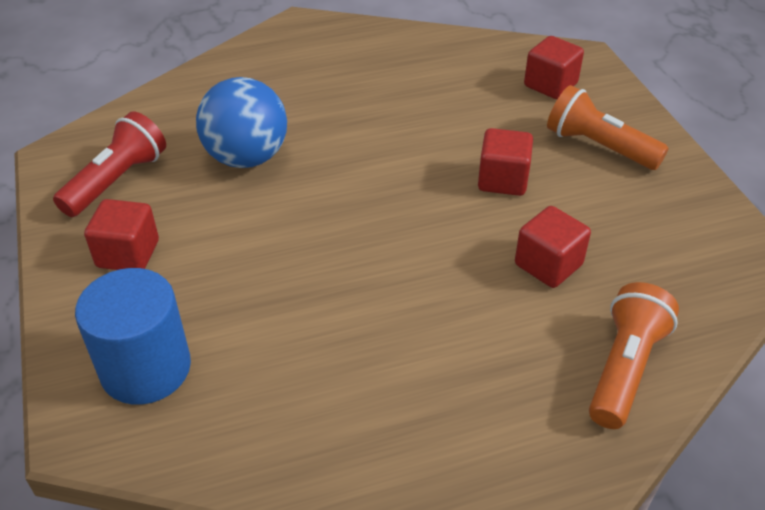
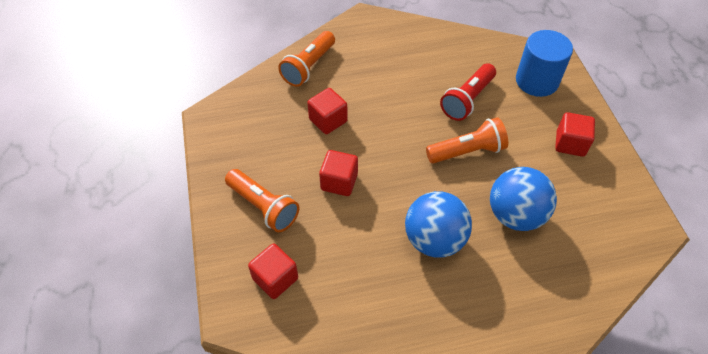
camera: 175 degrees left, 10 degrees up
red flashlight [53,111,166,217] -> red flashlight moved to [440,63,496,121]
none -> blue ball [405,191,472,258]
none -> orange flashlight [426,117,508,164]

